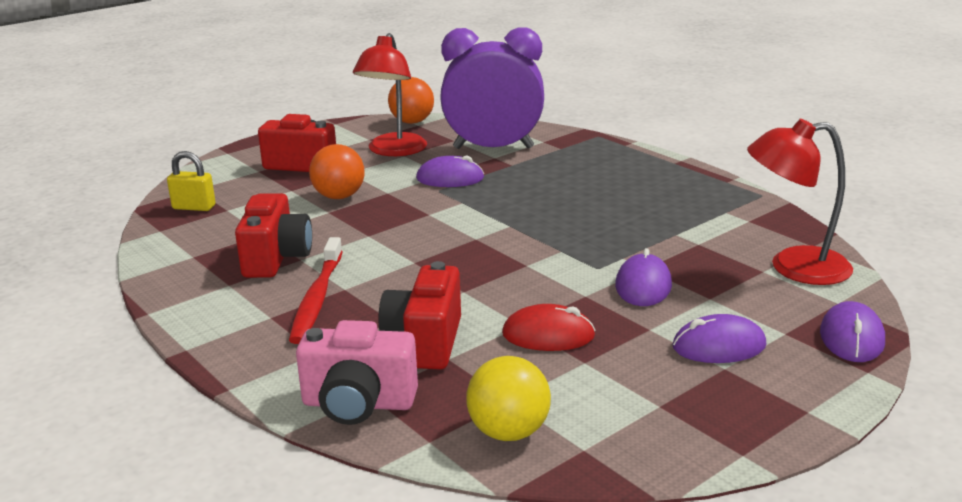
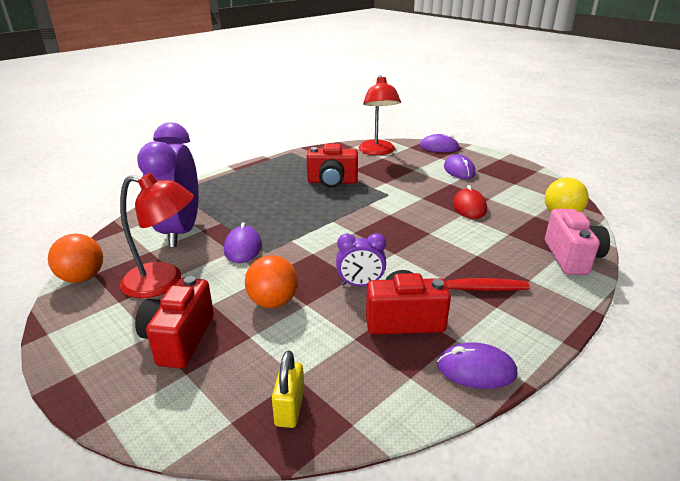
camera: 95 degrees left, 5 degrees up
red camera [378,261,461,370] -> red camera moved to [307,144,358,188]
purple mouse [615,248,672,306] -> purple mouse moved to [437,342,517,389]
none -> purple clock [336,233,386,286]

